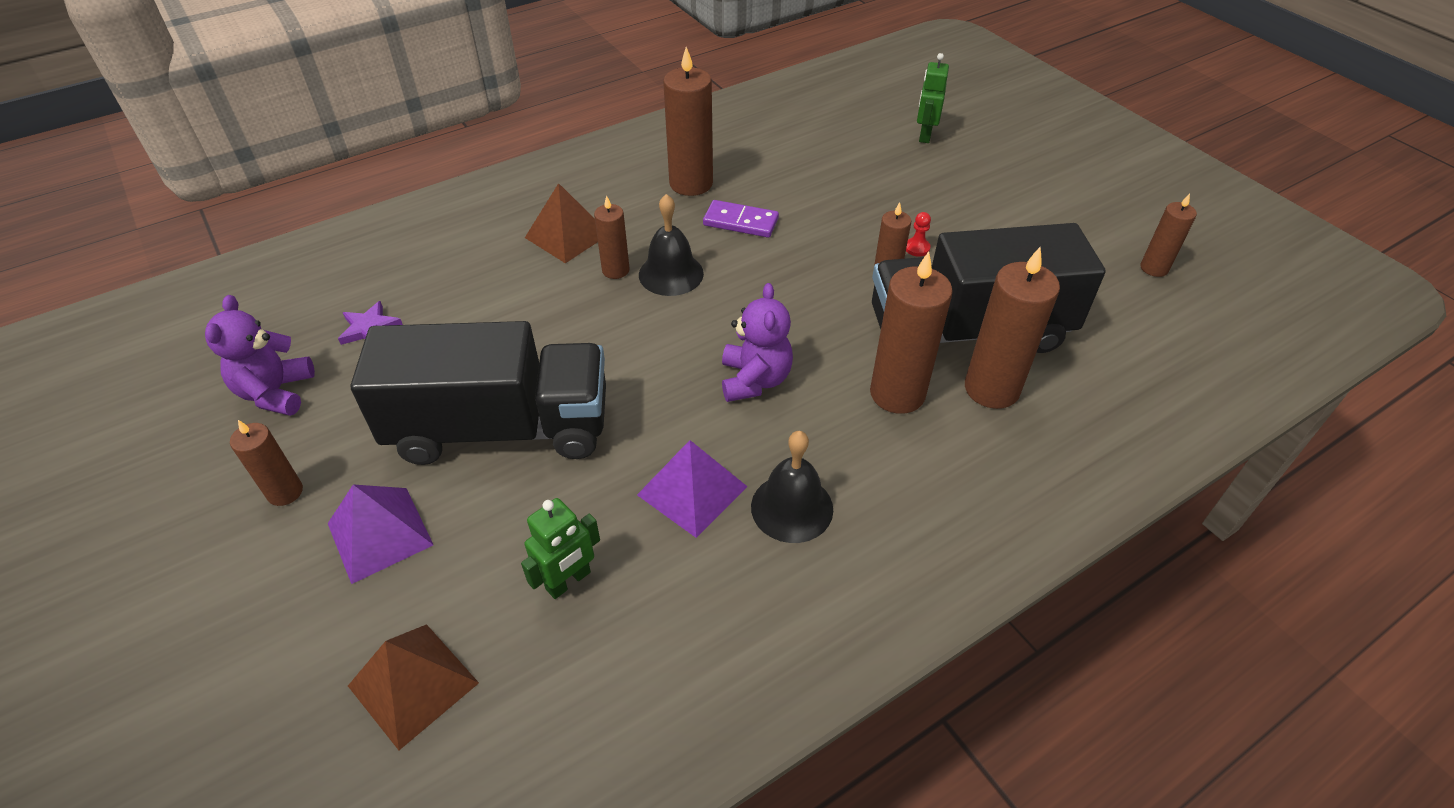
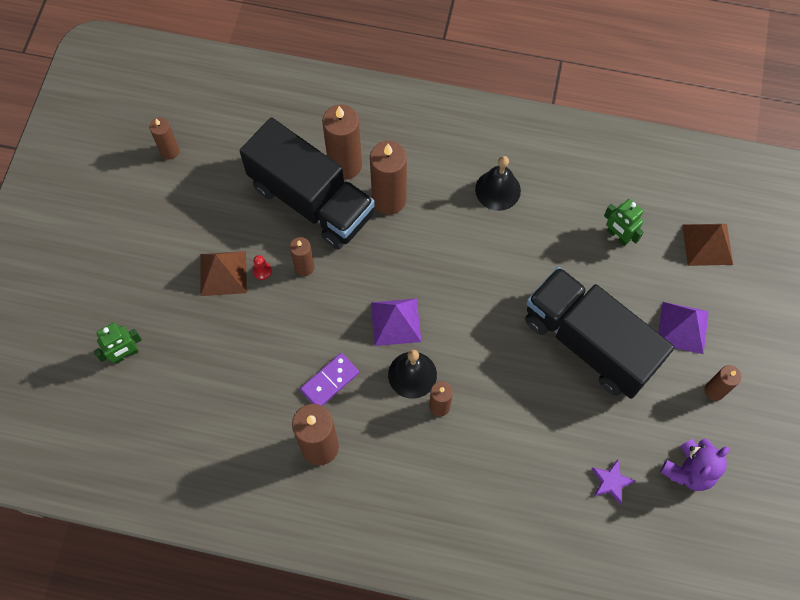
camera: 135 degrees left, 20 degrees up
green robot [521,498,600,599] -> green robot turned 135 degrees counterclockwise [604,199,643,246]
brown pyramid [525,183,598,263] -> brown pyramid moved to [201,251,247,296]
purple pyramid [637,440,748,538] -> purple pyramid moved to [371,298,421,346]
purple domino [703,200,779,238] -> purple domino turned 75 degrees clockwise [300,353,359,406]
purple teddy bear [722,283,793,402] -> none

